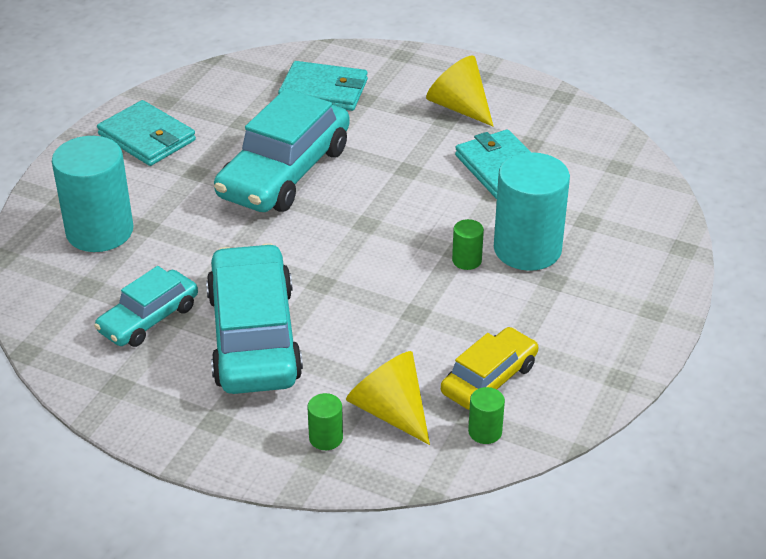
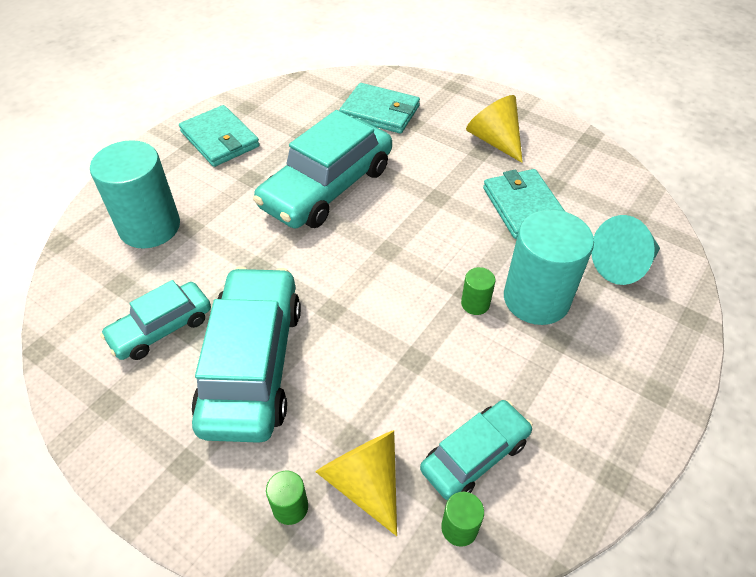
camera: 10 degrees right, 10 degrees up
yellow car [441,327,539,410] -> turquoise car [420,400,533,500]
none -> turquoise cone [591,215,660,285]

